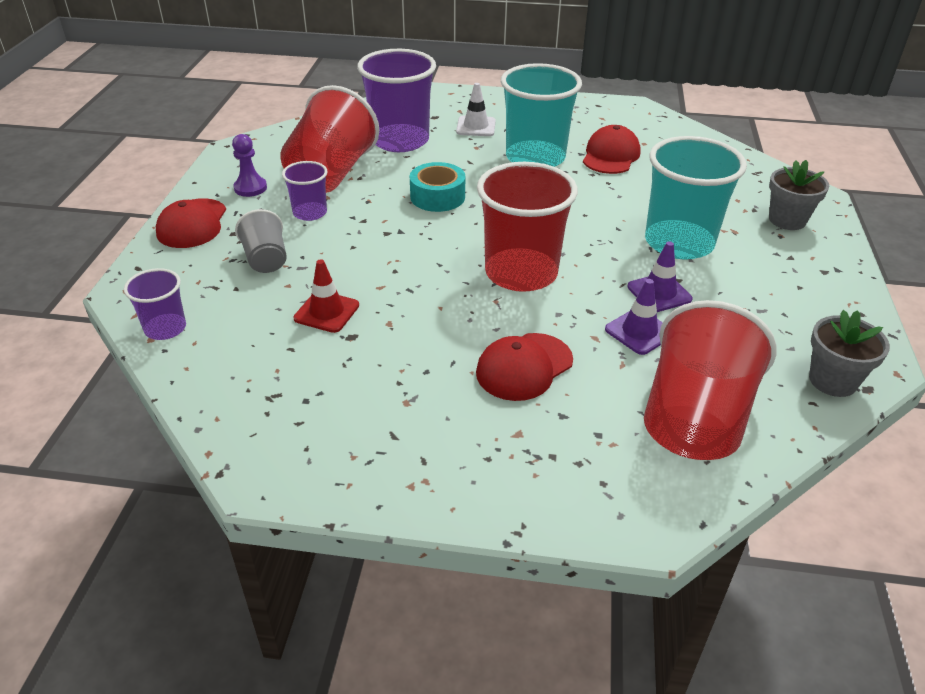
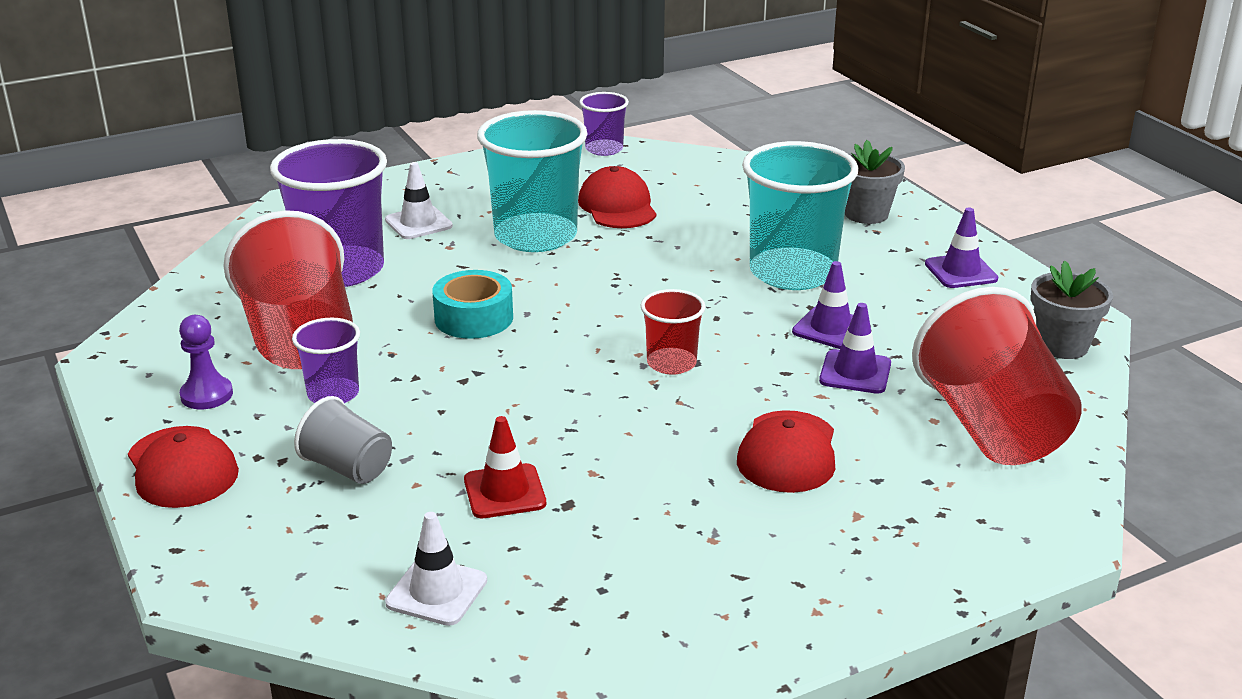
camera: 35 degrees left, 10 degrees down
purple cup [124,268,186,340] -> purple cup moved to [579,92,629,156]
red cup [477,162,578,292] -> red cup [640,289,706,375], size x0.51
none -> white traffic cone [385,512,487,626]
none -> purple traffic cone [925,208,998,288]

